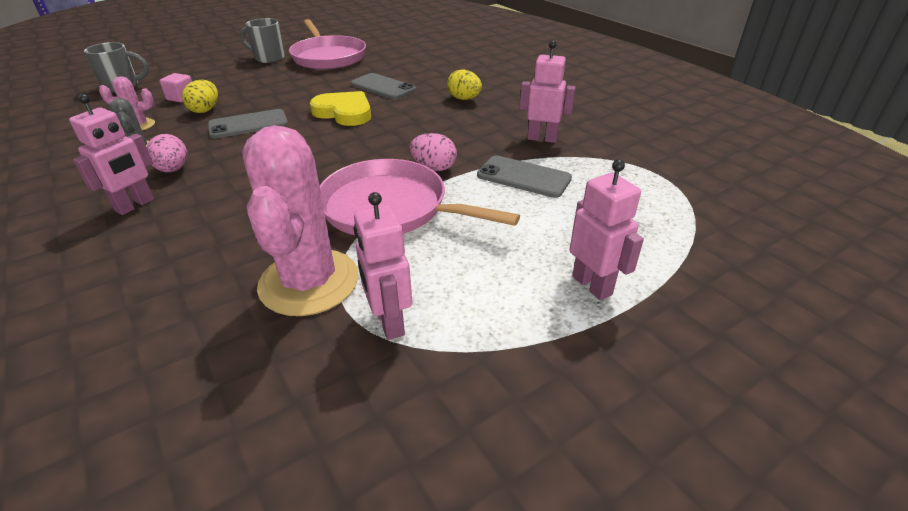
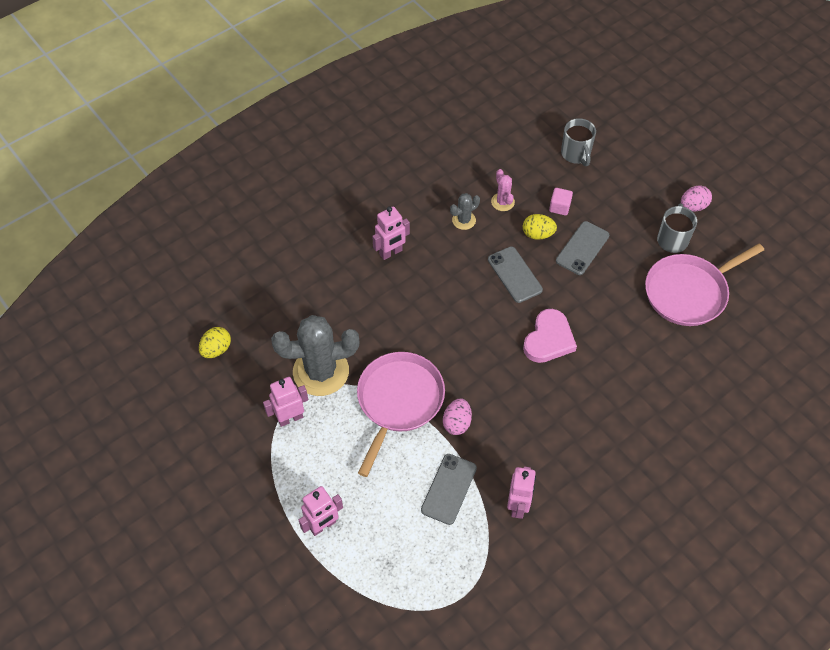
camera: 85 degrees right, 20 degrees up
pink robot [69,94,154,215] -> pink robot turned 60 degrees counterclockwise [372,206,410,260]
pink egg [147,134,187,172] -> pink egg moved to [681,185,712,212]
pink cactus [242,125,359,316] -> grey cactus [271,315,359,396]
yellow heart [310,91,371,126] -> pink heart [523,309,577,363]
grey phone [351,73,416,99] -> grey phone moved to [556,221,609,275]
yellow egg [447,69,482,100] -> yellow egg moved to [199,327,231,358]

